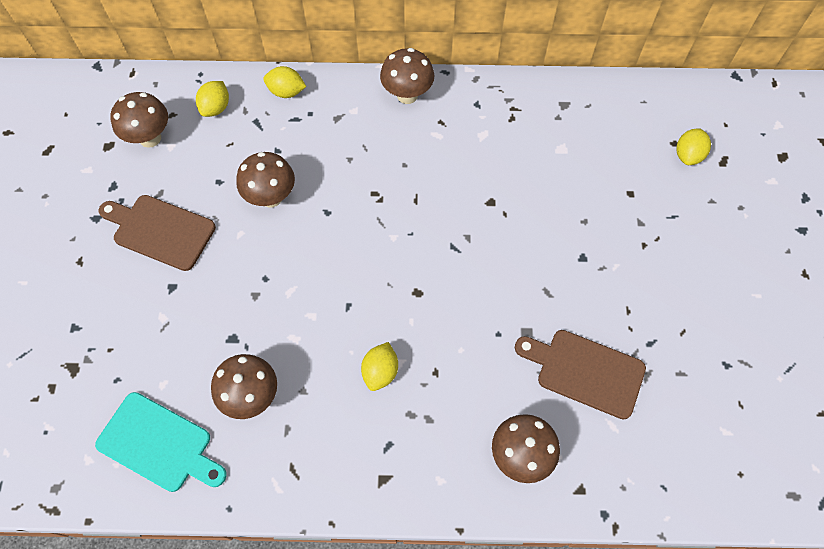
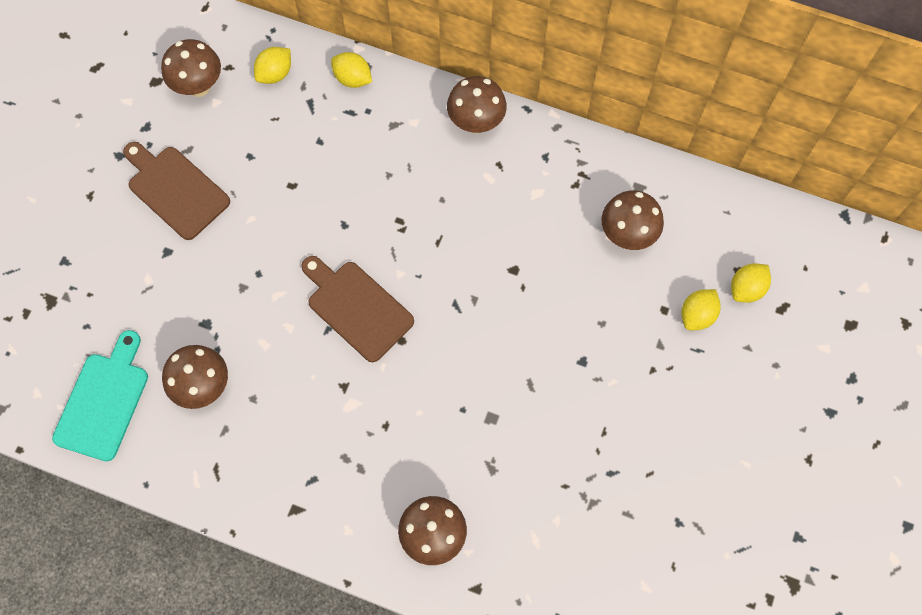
camera: 20 degrees right, 5 degrees up
turquoise cutting board [95,392,227,492] -> turquoise cutting board turned 120 degrees counterclockwise [52,330,148,461]
brown mushroom [236,152,295,207] -> brown mushroom moved to [601,190,664,250]
yellow lemon [361,342,398,391] -> yellow lemon moved to [681,289,721,330]
brown cutting board [515,330,646,419] -> brown cutting board moved to [301,256,414,362]

